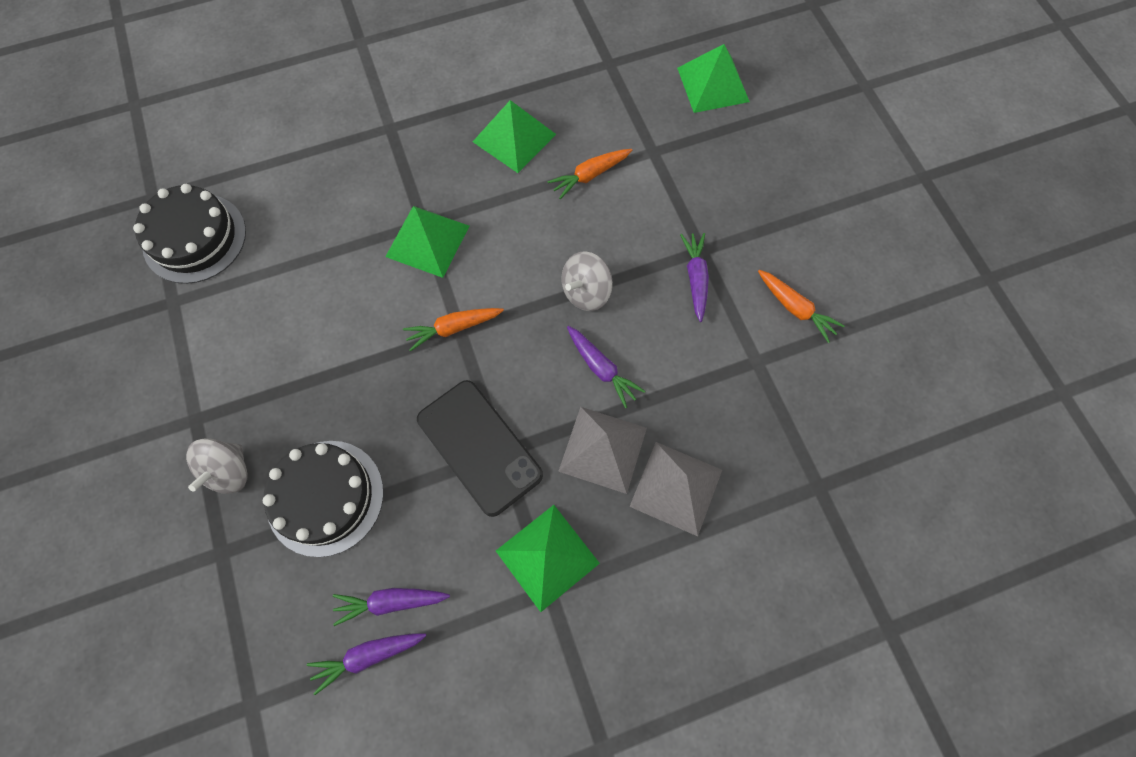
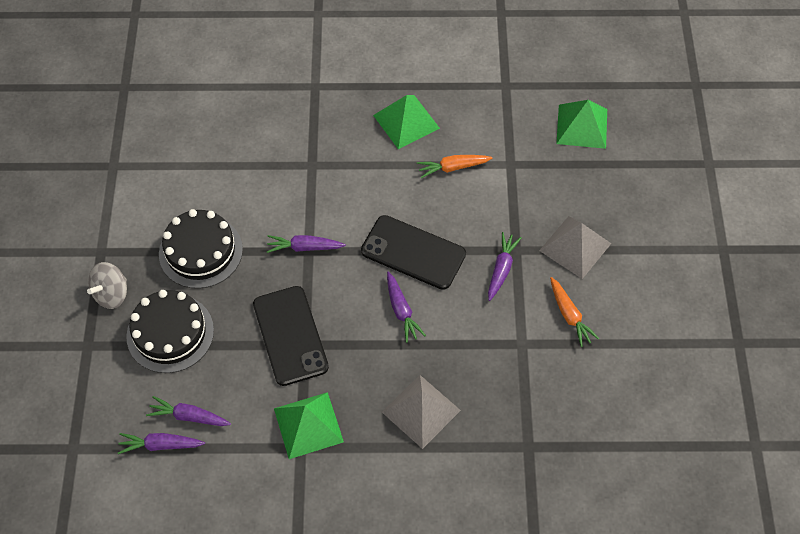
camera: 20 degrees right, 10 degrees down
black cake [133,184,246,284] -> black cake moved to [159,209,243,289]
green pyramid [385,206,469,278] -> none
orange carrot [403,308,504,351] -> purple carrot [267,235,346,253]
grey pyramid [558,407,647,494] -> grey pyramid moved to [539,216,611,279]
grey spinning top [561,251,613,311] -> black phone [361,215,466,290]

